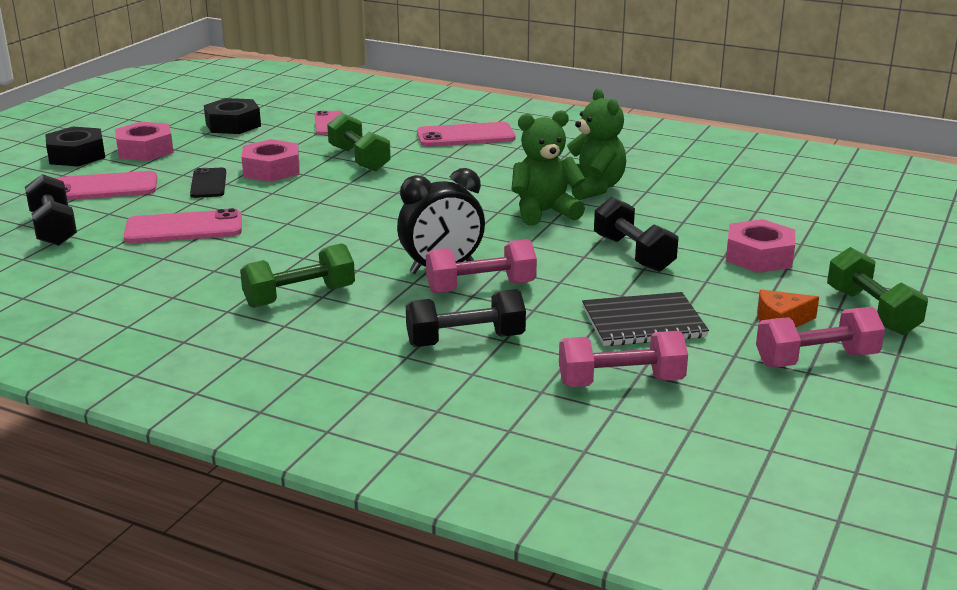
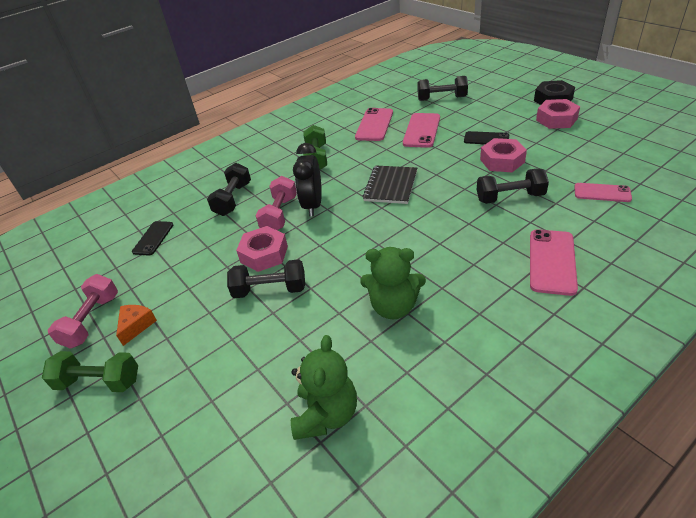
camera: 120 degrees right, 15 degrees up
pink phone [55,171,157,200] -> pink phone moved to [355,108,393,141]
black nut [204,98,261,134] -> none
green dumbbell [327,113,391,172] -> black dumbbell [477,168,549,204]
green teddy bear [511,110,585,226] -> green teddy bear moved to [291,335,357,440]
pink dumbbell [559,331,688,387] -> black phone [132,221,173,256]
black notebook [582,292,709,346] -> black notebook moved to [363,166,417,204]
pink nut [726,219,795,273] -> pink nut moved to [236,226,288,272]

